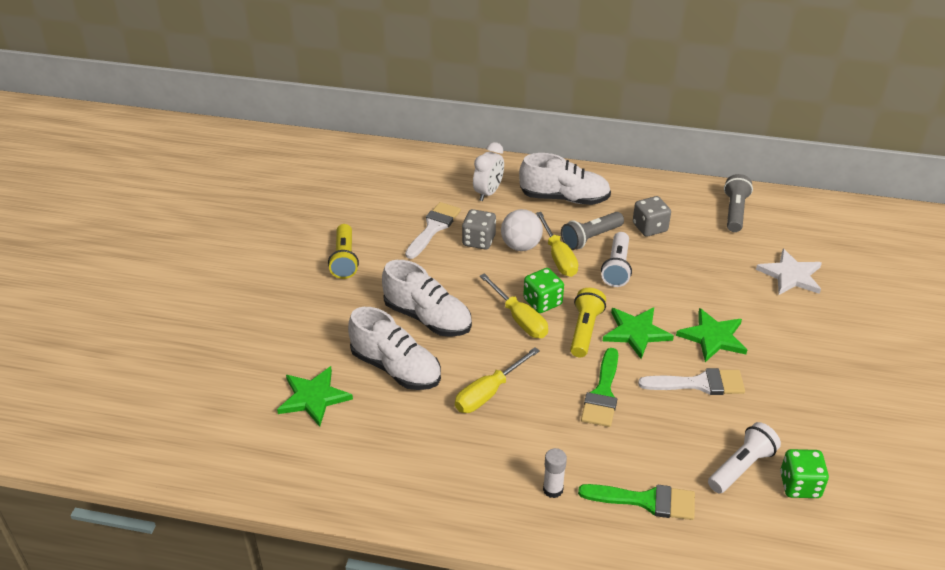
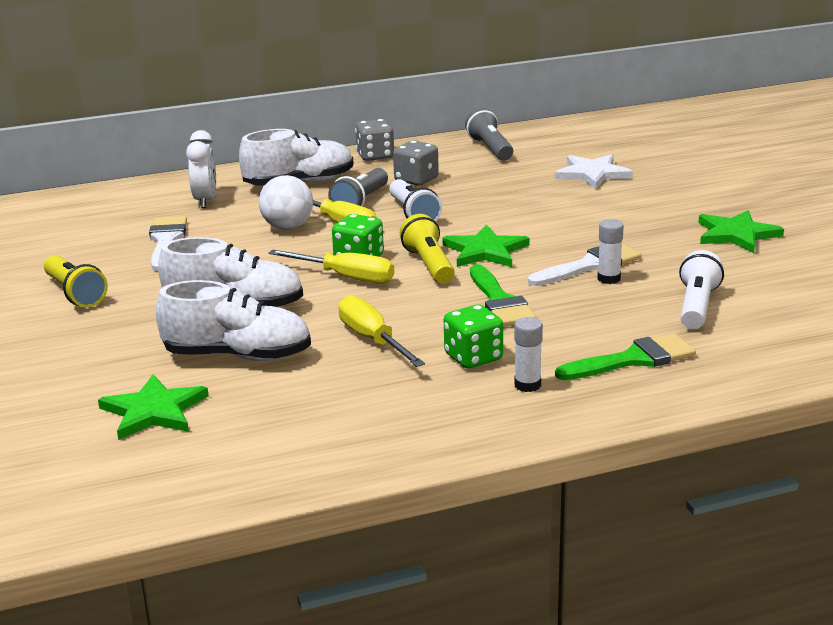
camera: 30 degrees left, 15 degrees down
yellow screwdriver [455,347,540,413] -> yellow screwdriver turned 135 degrees clockwise [338,295,425,367]
grey dice [462,209,496,250] -> grey dice moved to [355,119,394,161]
green star [676,308,747,362] -> green star moved to [698,210,784,253]
green dice [780,449,829,498] -> green dice moved to [444,304,503,369]
none -> white glue stick [598,219,624,284]

